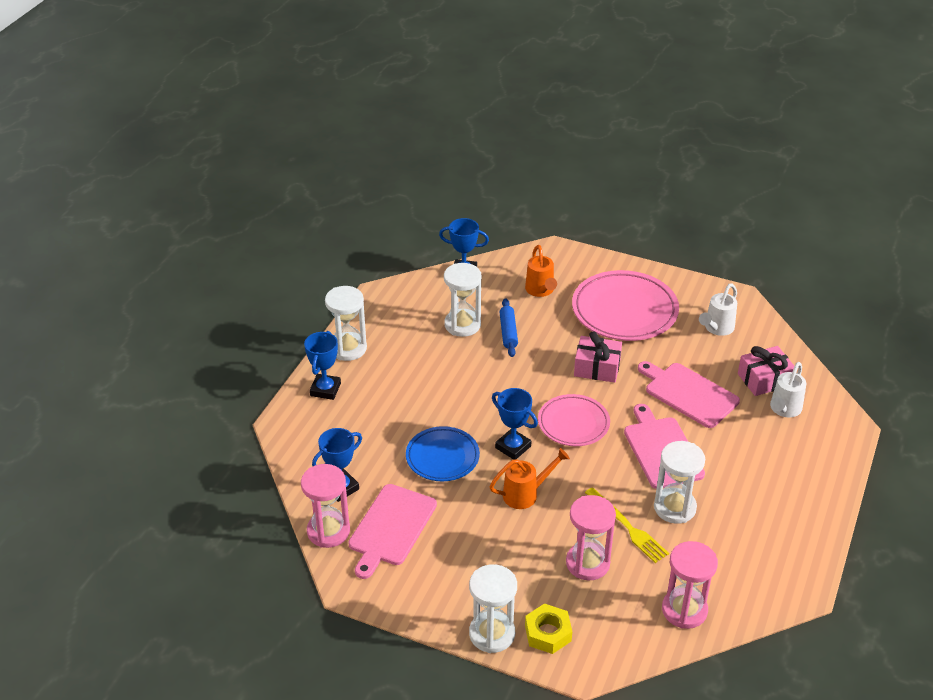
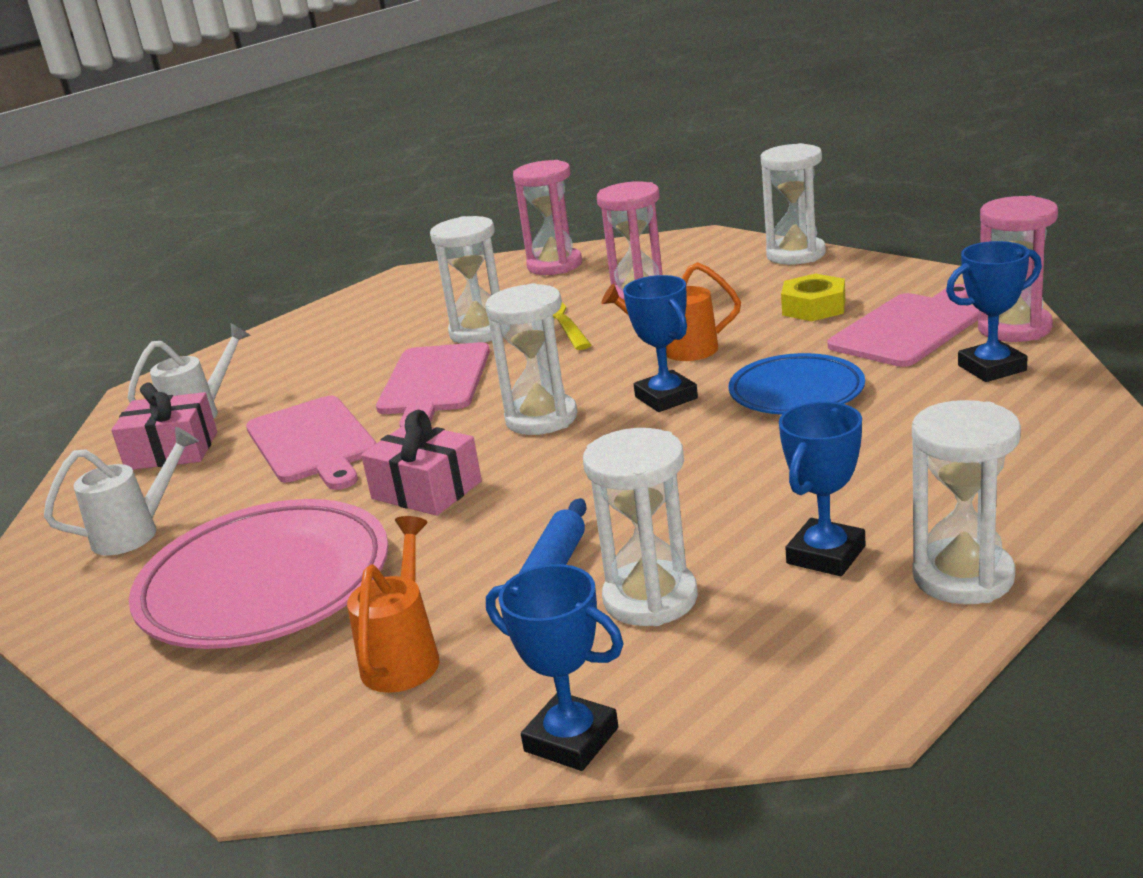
camera: 155 degrees left, 15 degrees down
blue trophy [304,331,341,400] -> blue trophy moved to [779,402,865,576]
yellow nut [525,603,572,654] -> yellow nut moved to [781,273,845,321]
pink plate [538,394,610,446] -> white hourglass [485,283,577,435]

